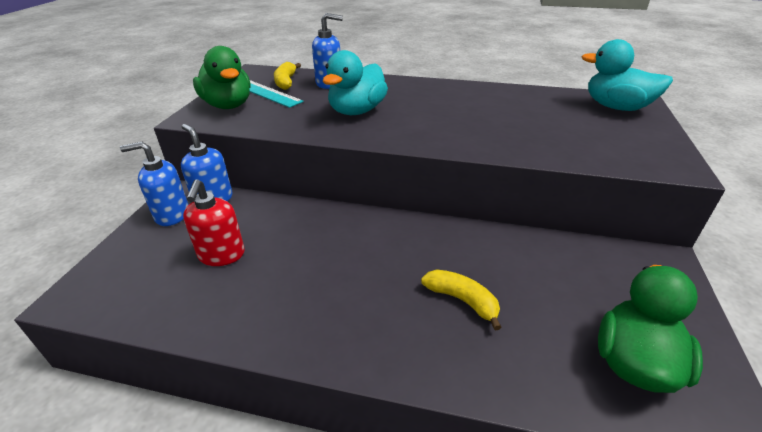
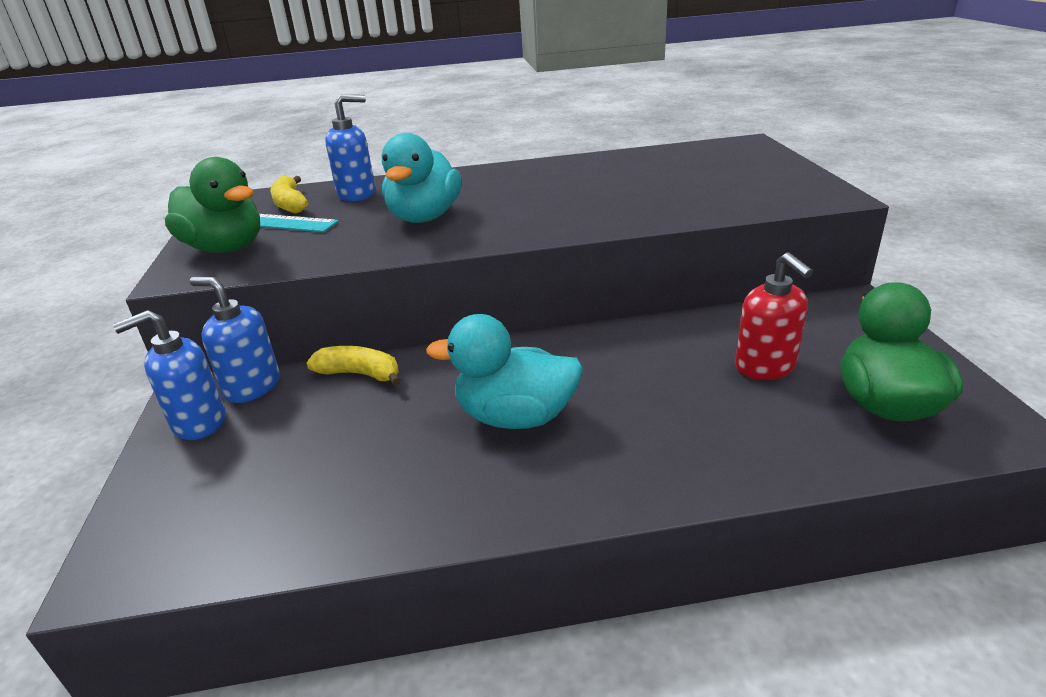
camera: 20 degrees left, 5 degrees down
red soap dispenser [183,179,245,266] -> red soap dispenser moved to [735,252,813,380]
yellow banana [421,270,502,330] -> yellow banana moved to [307,346,401,386]
turquoise duck [581,39,673,111] -> turquoise duck moved to [426,314,583,429]

